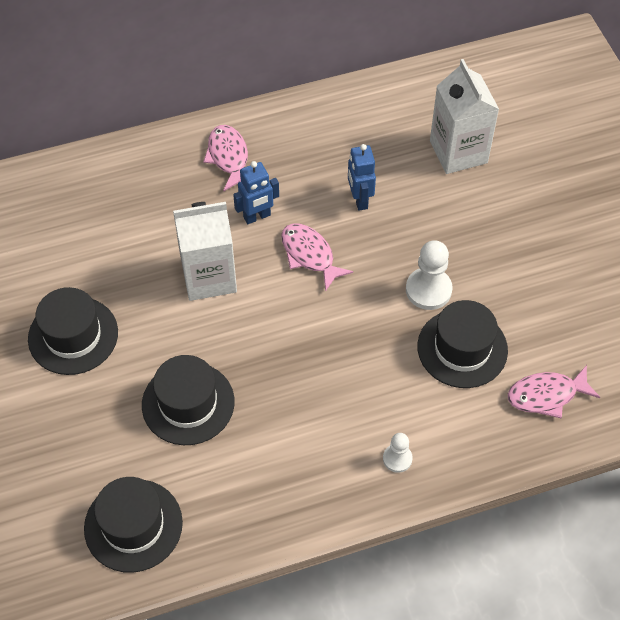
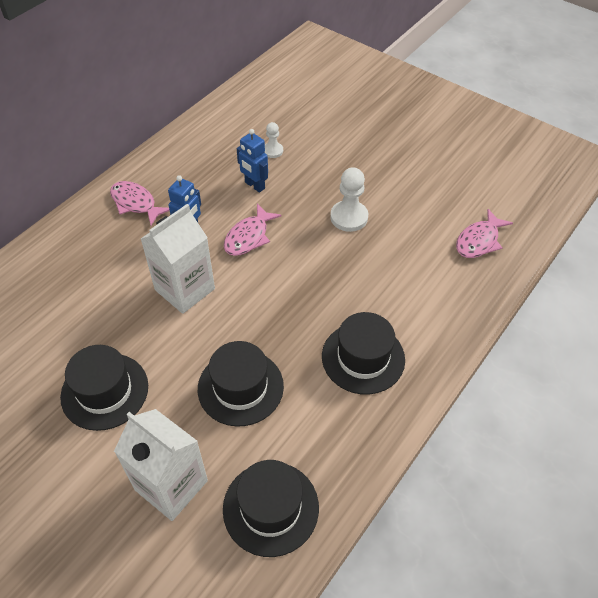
camera: 35 degrees left, 5 degrees down
pink fish [281,223,353,291] -> pink fish turned 75 degrees counterclockwise [224,204,282,256]
white pawn [383,433,413,473] -> white pawn moved to [264,122,283,158]
black hat [417,300,508,388] -> black hat moved to [322,312,405,395]
white carton [430,59,499,174] -> white carton moved to [114,409,208,521]

